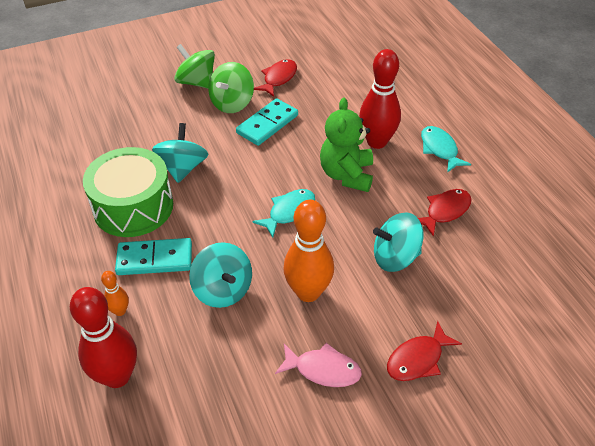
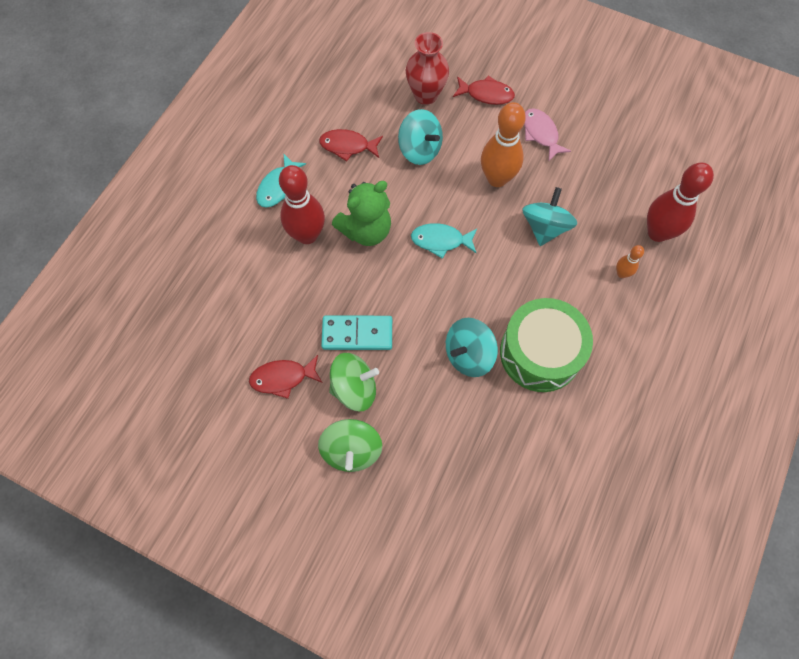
camera: 130 degrees left, 20 degrees up
turquoise domino [115,238,192,275] -> none
none -> red vase [406,32,449,105]

